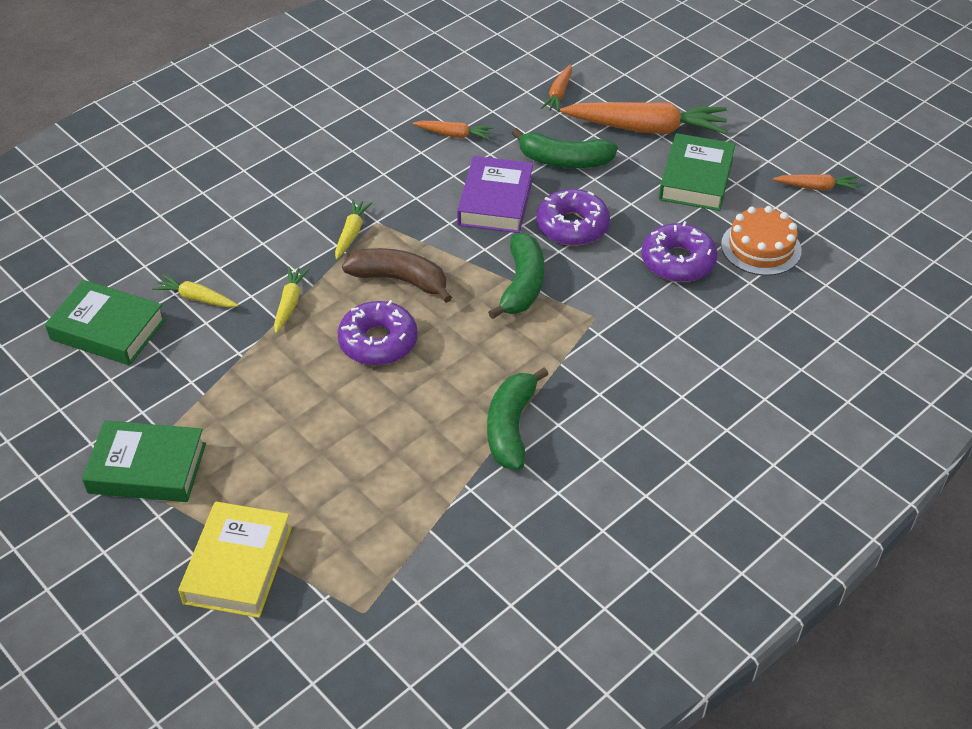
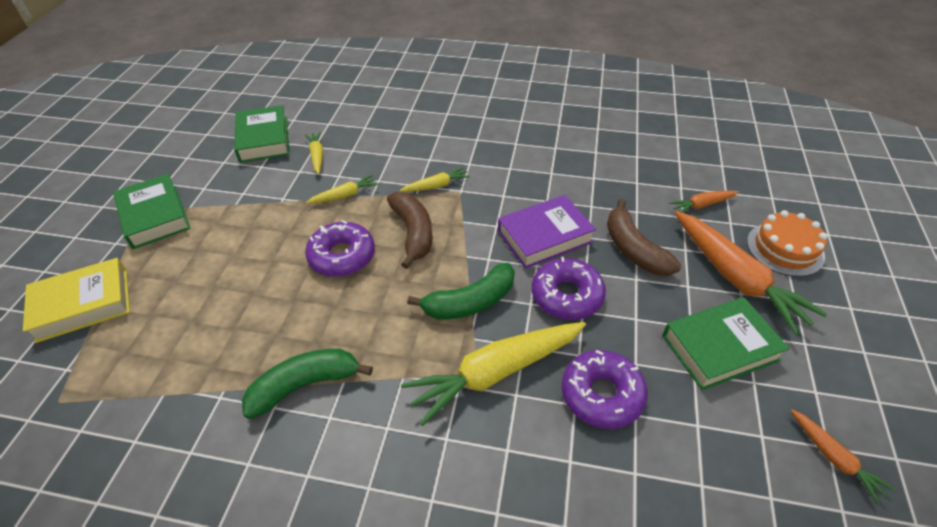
camera: 55 degrees right, 0 degrees up
orange carrot [413,121,493,140] -> none
green banana [511,128,618,168] -> brown banana [607,199,681,276]
orange cake [721,206,801,276] -> orange cake moved to [747,210,828,277]
none -> yellow carrot [401,322,586,426]

